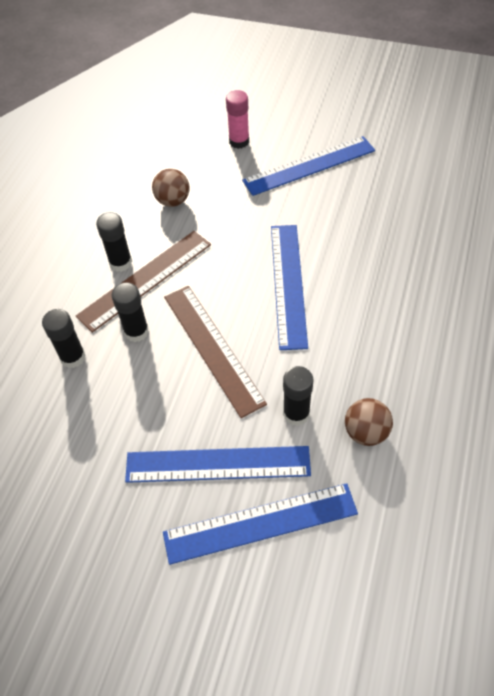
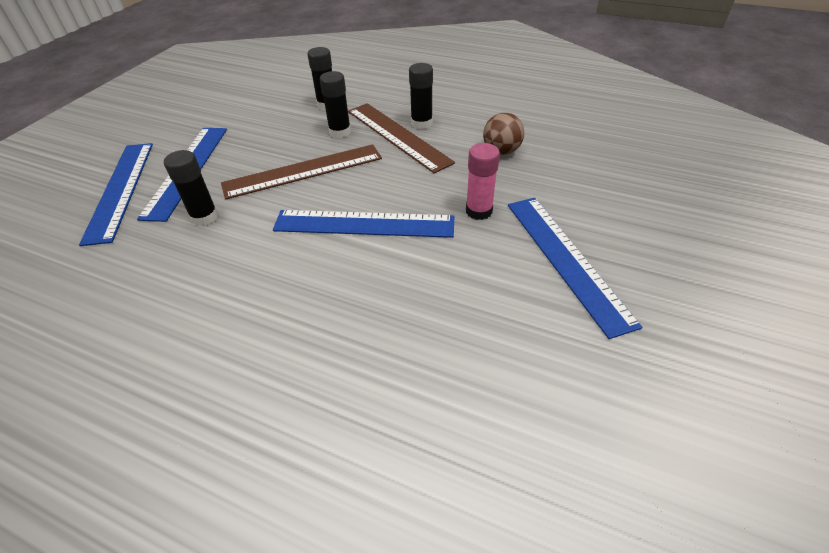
camera: 95 degrees right, 10 degrees down
pink glue stick [226,90,249,149] -> pink glue stick moved to [466,143,500,220]
brown ball [345,398,393,446] -> none

